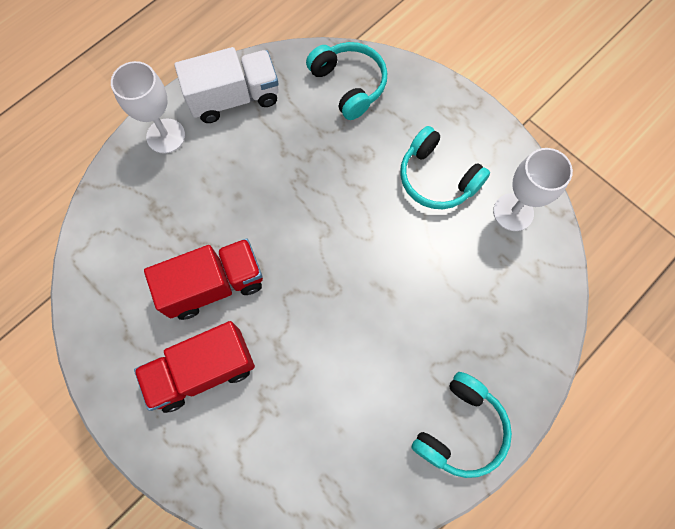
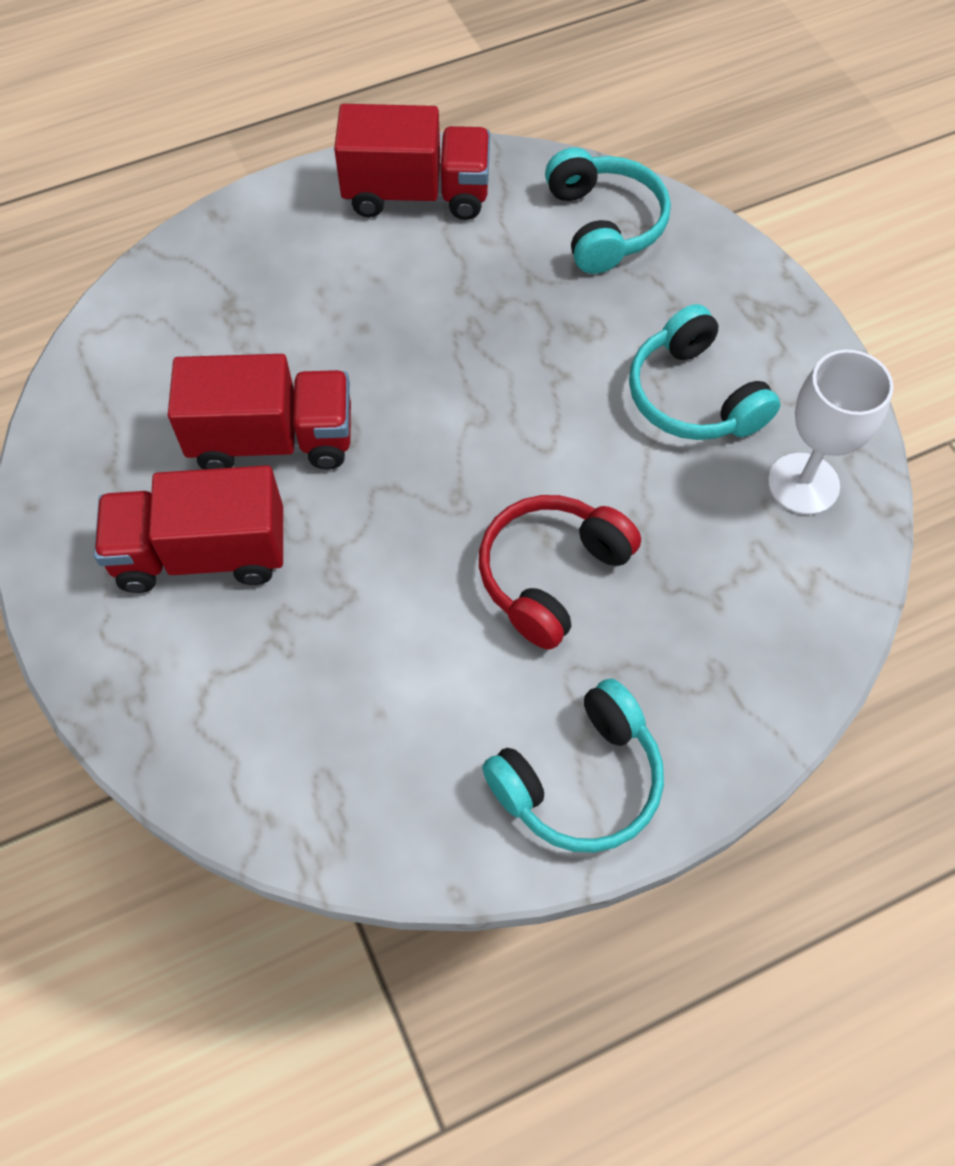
camera: 20 degrees right, 10 degrees down
white goblet [111,61,185,154] -> none
white truck [175,47,279,123] -> red truck [334,104,490,220]
none -> red headphones [479,495,641,650]

